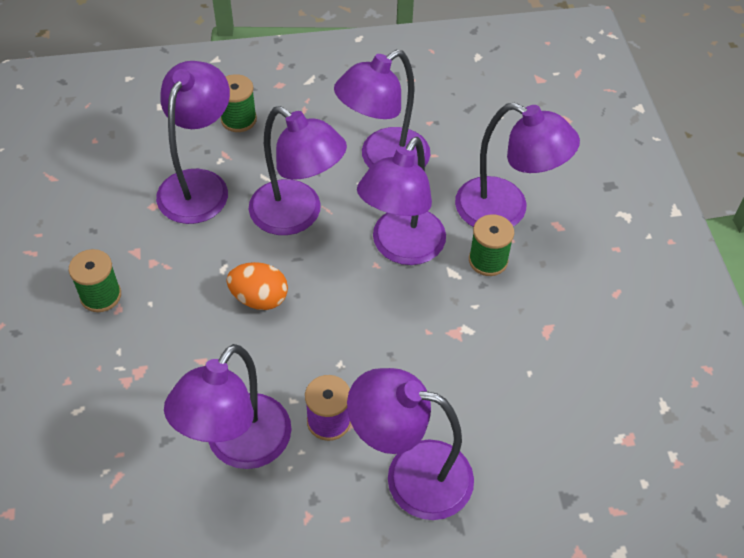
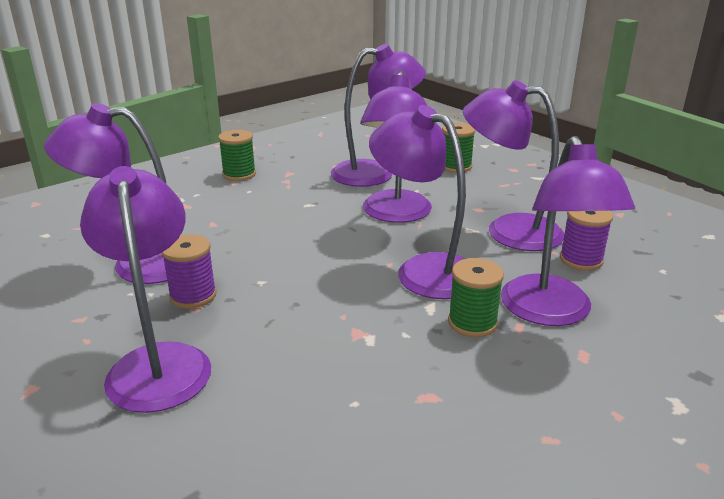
camera: 60 degrees right, 25 degrees down
orange egg [226,262,288,310] -> none
purple lamp [357,137,446,265] -> purple lamp turned 45 degrees clockwise [369,105,466,299]
none -> purple spool [560,211,613,271]

